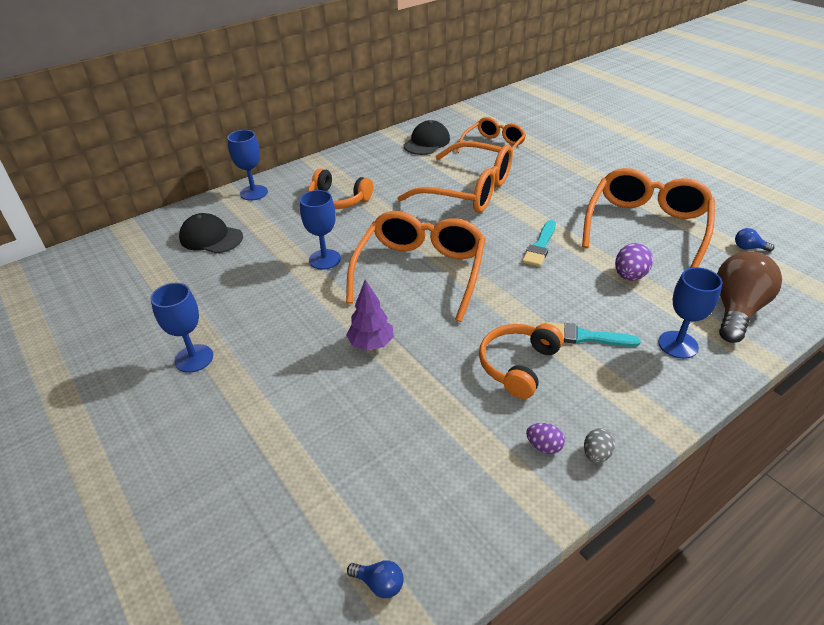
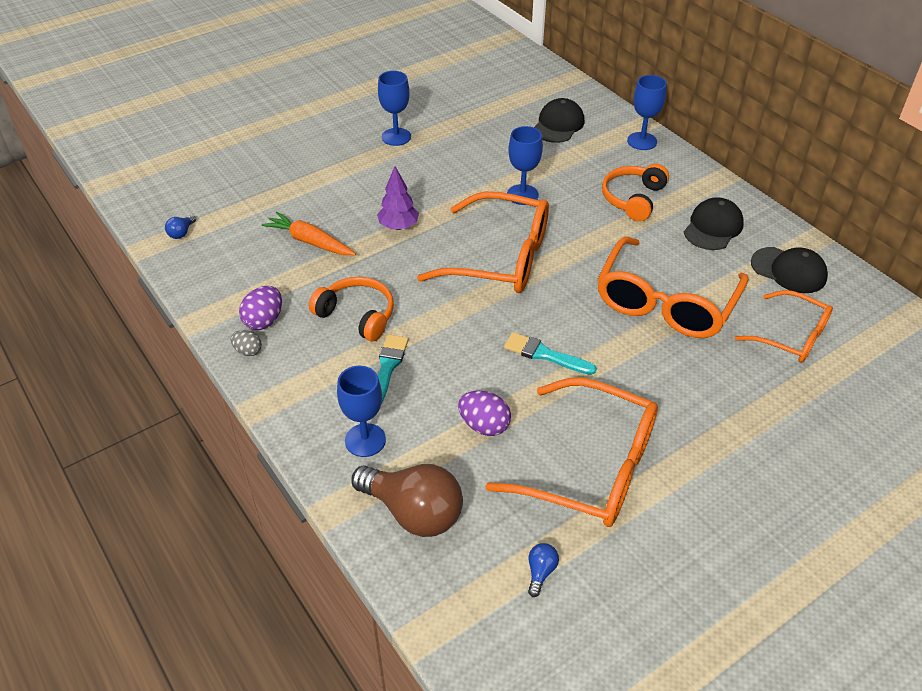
camera: 90 degrees right, 5 degrees up
purple egg [526,423,565,454] -> purple egg [239,286,282,330], size x1.58
none -> orange carrot [262,211,356,255]
none -> black cap [684,197,744,250]

